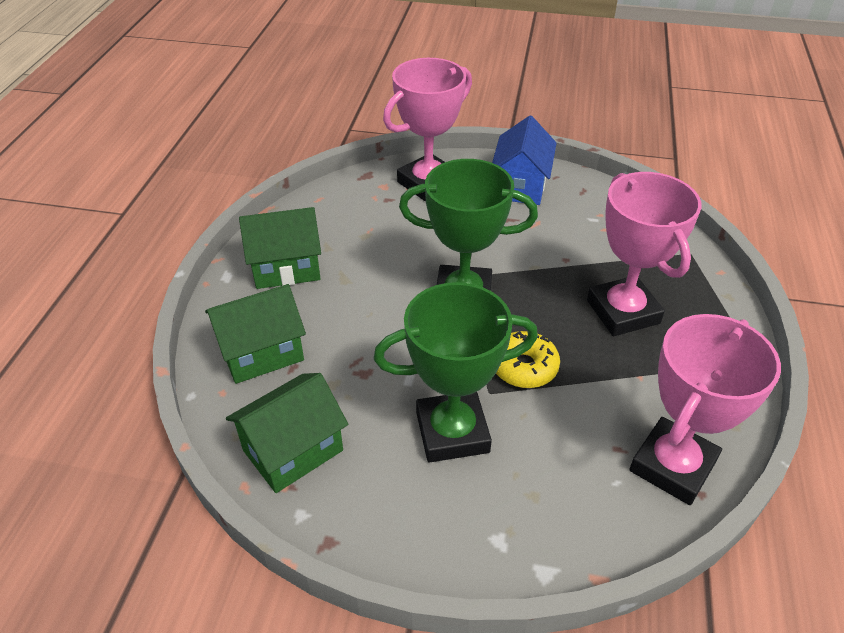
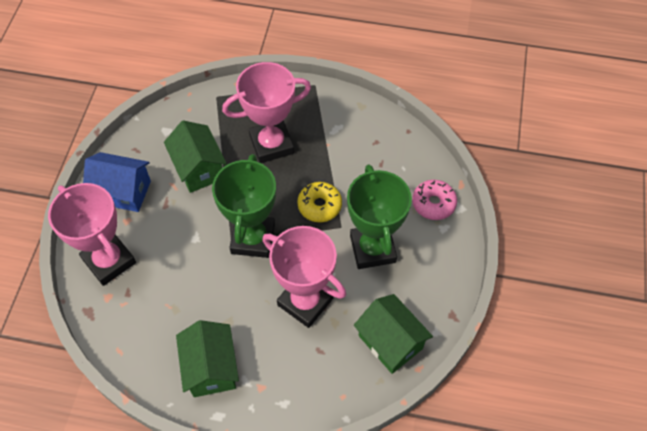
camera: 90 degrees left, 15 degrees up
green house [205,284,306,384] -> green house moved to [164,120,227,193]
pink trophy [629,314,781,505] -> pink trophy moved to [262,226,346,328]
none -> pink donut [412,180,457,220]

